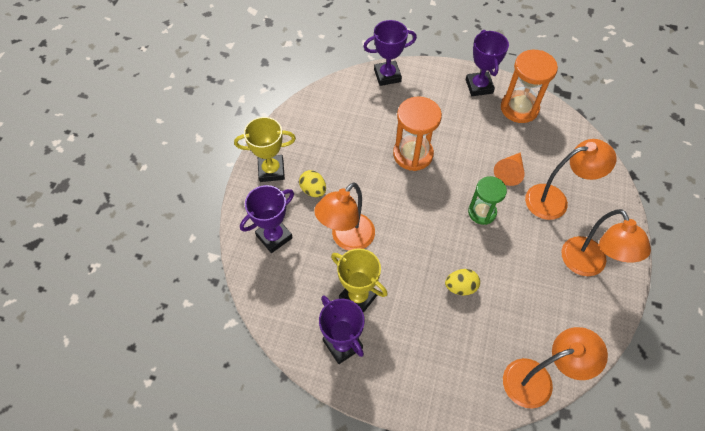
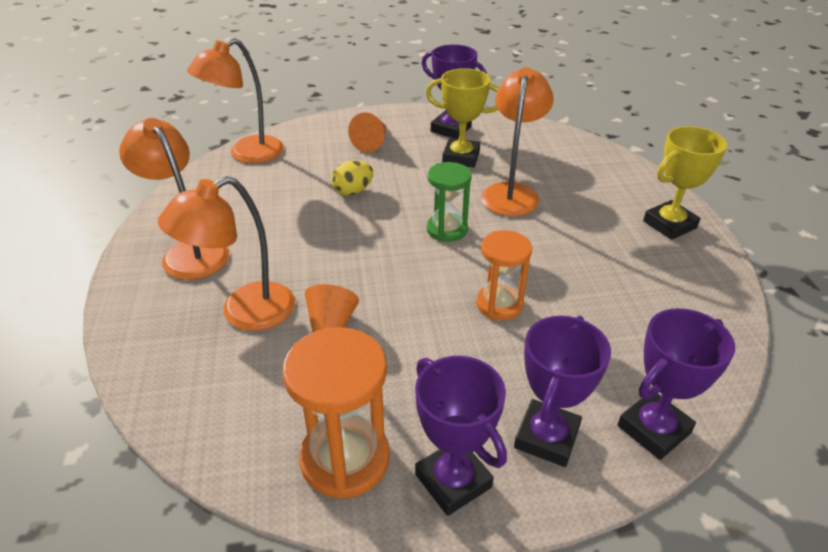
camera: 155 degrees right, 20 degrees down
purple trophy [240,185,294,253] -> purple trophy moved to [514,316,611,467]
yellow egg [299,170,326,197] -> none
orange hourglass [393,96,442,171] -> orange hourglass [476,230,532,320], size x0.66
green hourglass [468,176,507,225] -> green hourglass moved to [427,162,472,242]
none -> orange cone [348,112,386,152]

